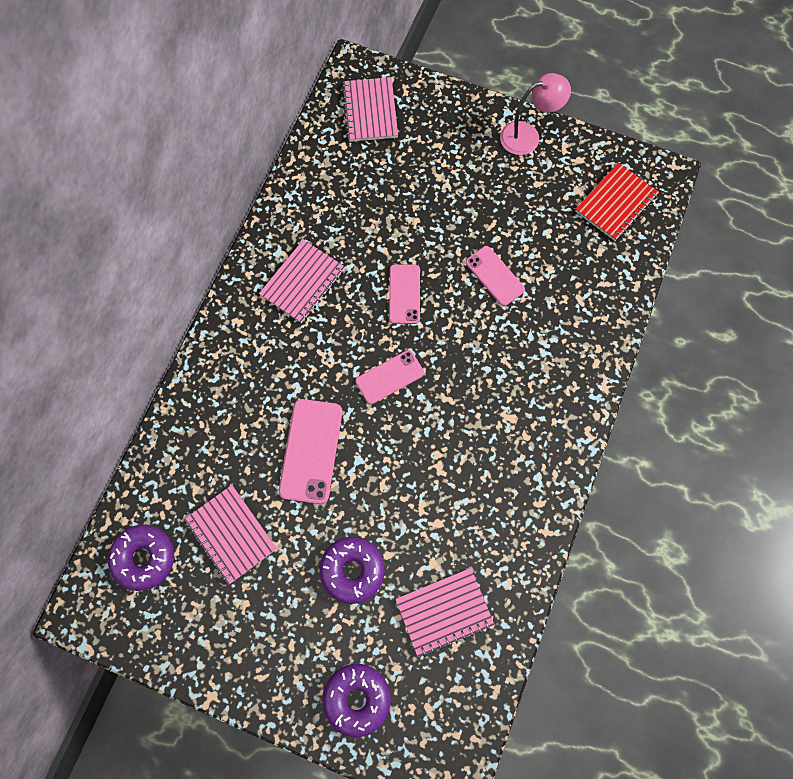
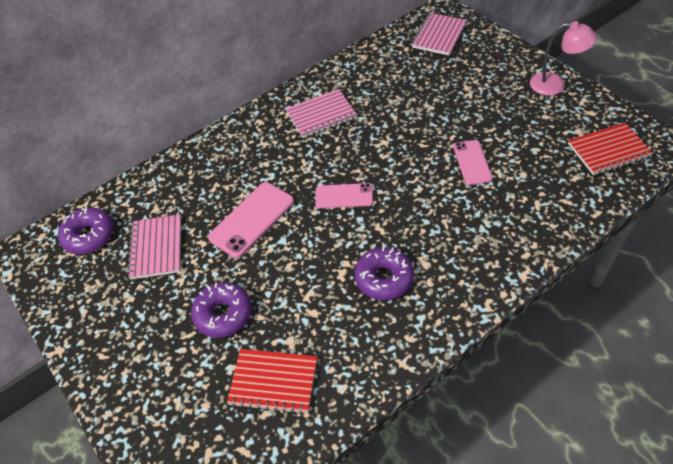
camera: 35 degrees right, 20 degrees down
purple donut [322,664,391,737] -> purple donut moved to [354,246,414,300]
pink phone [389,264,420,324] -> none
pink notebook [395,568,495,657] -> red notebook [227,349,317,415]

